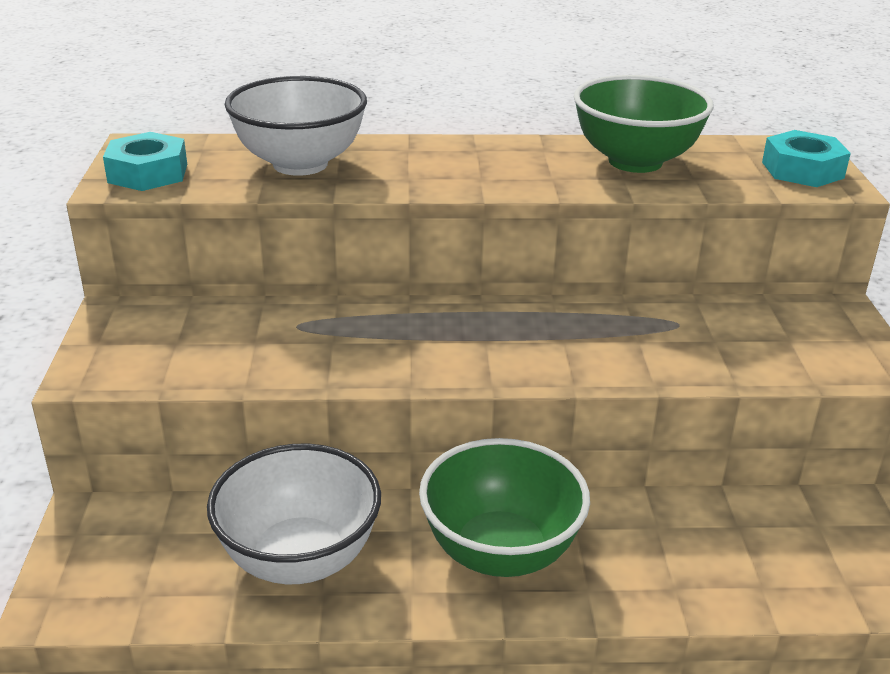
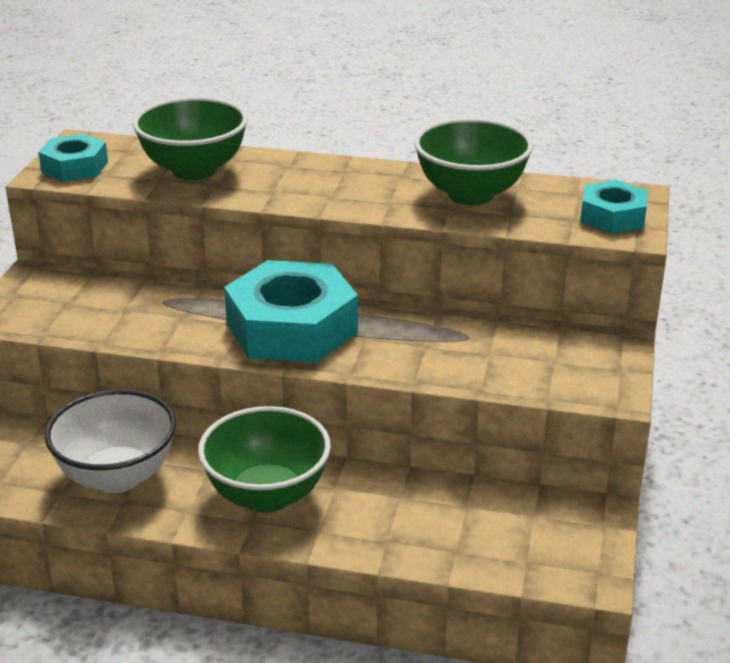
camera: 15 degrees right, 0 degrees up
white bowl [225,76,367,176] -> green bowl [133,97,248,180]
none -> turquoise nut [224,260,358,363]

